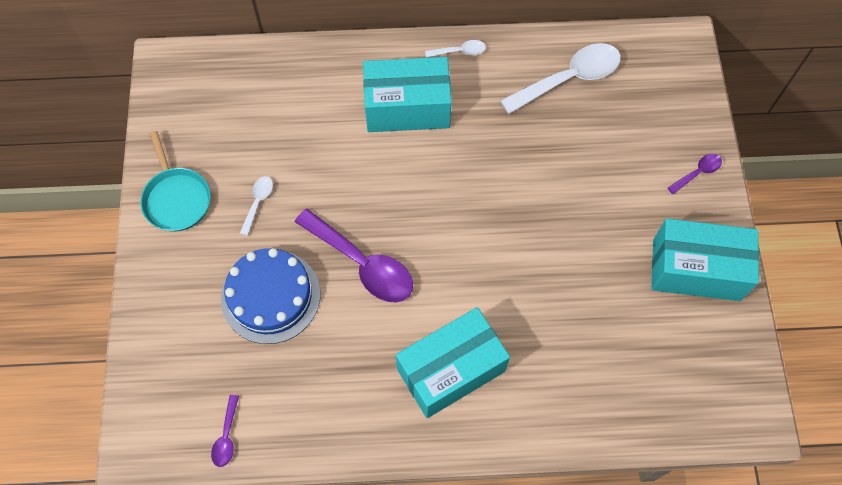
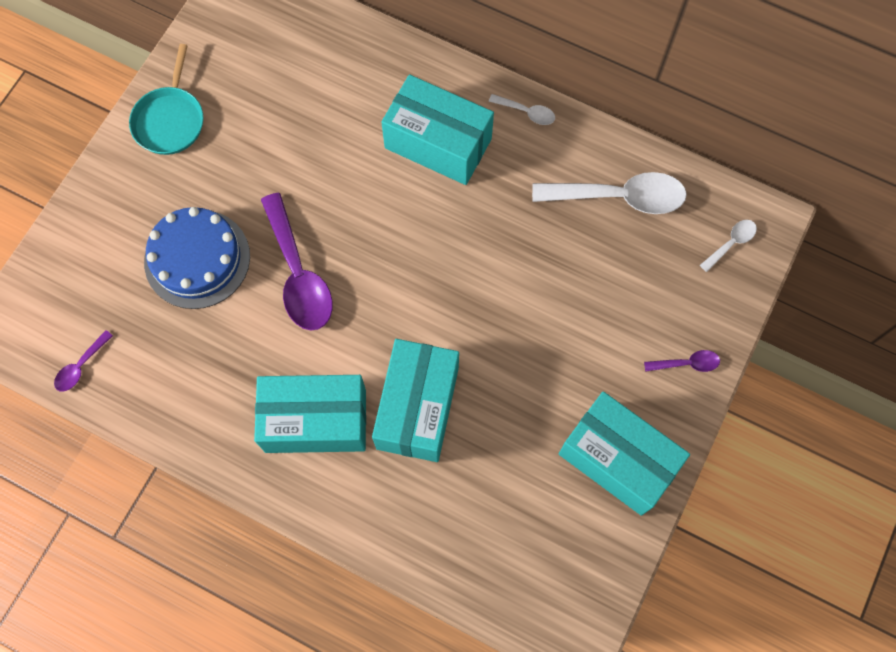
camera: 30 degrees right, 5 degrees up
white spoon [240,176,273,236] -> white spoon moved to [700,220,757,272]
none -> turquoise box [372,339,459,462]

